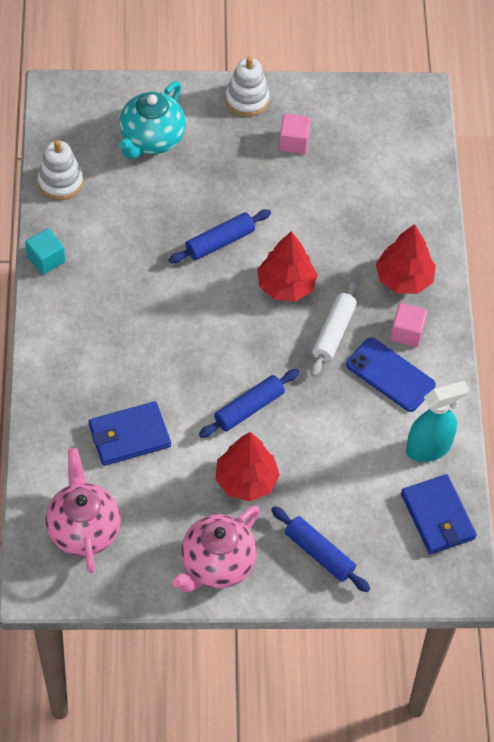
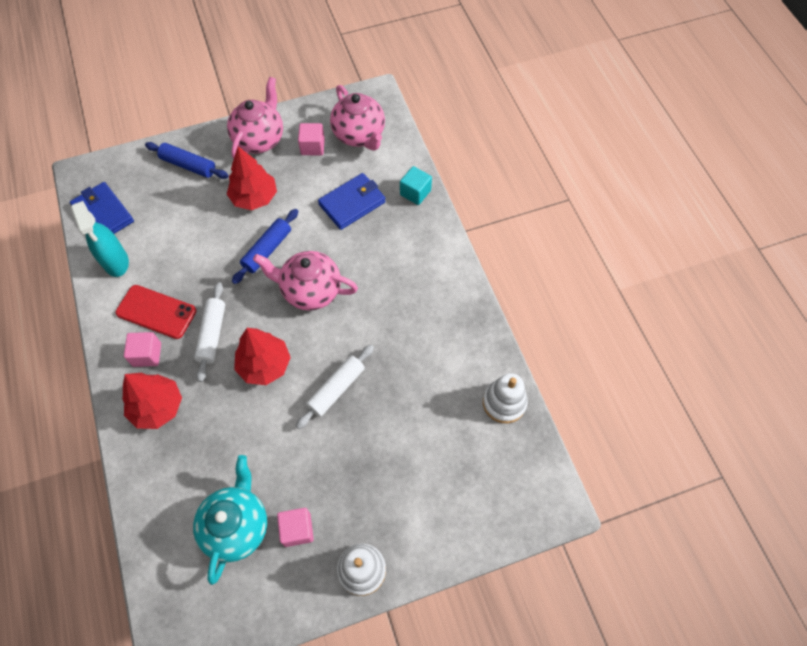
camera: 165 degrees right, 5 degrees up
turquoise cube [25,228,65,275] -> turquoise cube moved to [400,166,432,205]
turquoise teapot [119,81,186,159] -> turquoise teapot moved to [193,455,267,585]
blue rolling pin [169,209,271,264] -> white rolling pin [296,345,374,429]
blue phone [346,338,436,412] -> red phone [116,285,196,339]
turquoise spray bottle [406,380,469,462] -> turquoise spray bottle turned 75 degrees counterclockwise [71,201,129,277]
none -> pink teapot [253,251,358,311]
none -> pink cube [298,123,325,155]

